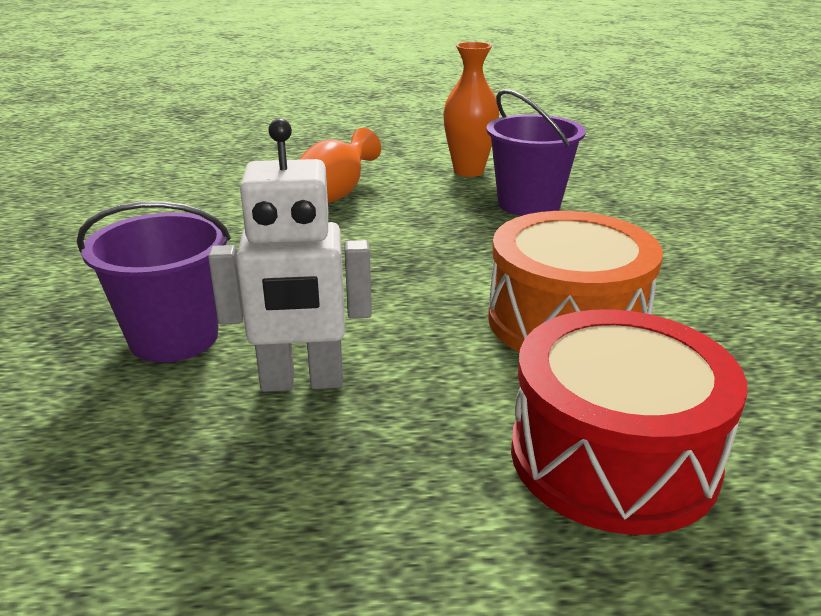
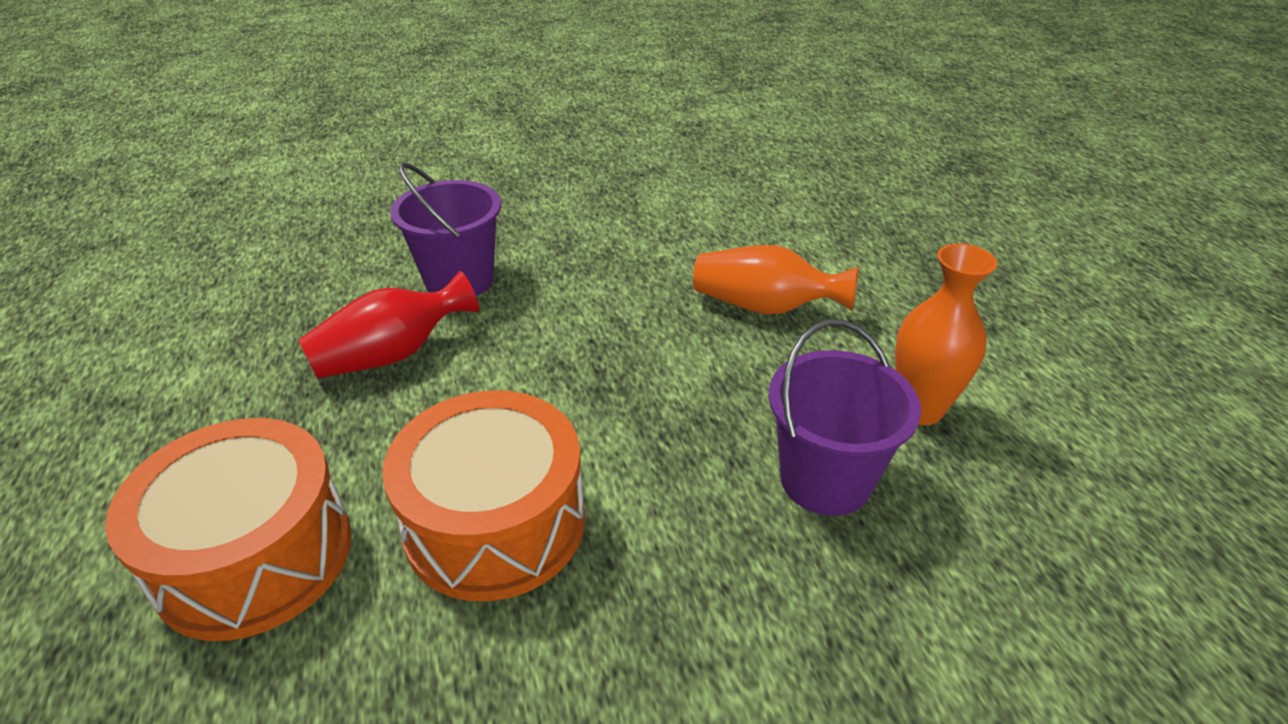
camera: 80 degrees right, 10 degrees up
white robot [208,118,372,392] -> red vase [298,271,479,379]
red drum [511,309,747,535] -> orange drum [105,418,352,641]

